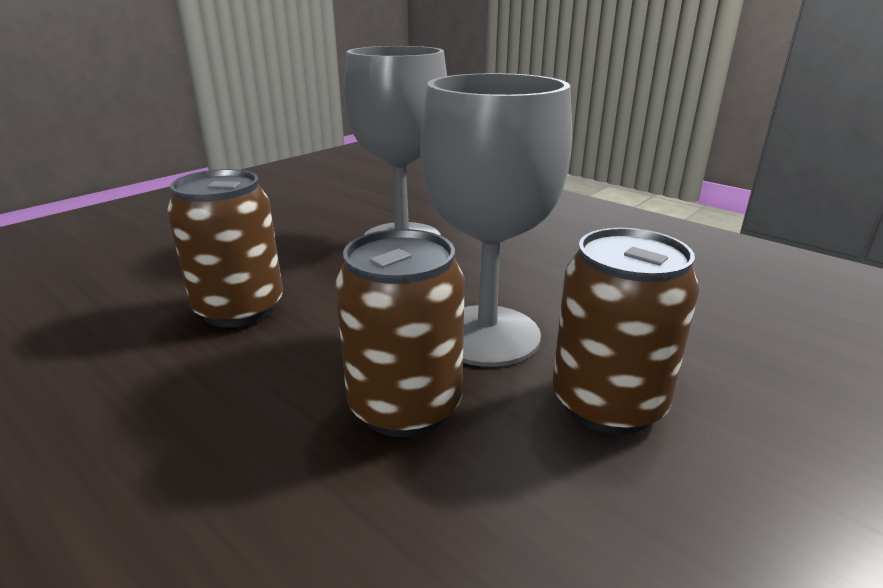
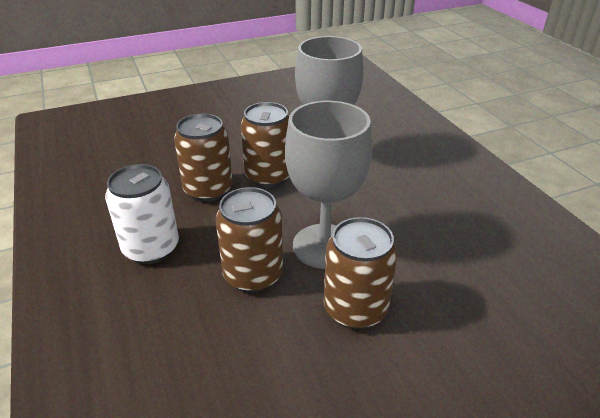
camera: 25 degrees right, 10 degrees up
none -> white can [105,164,179,264]
none -> brown can [241,102,289,188]

